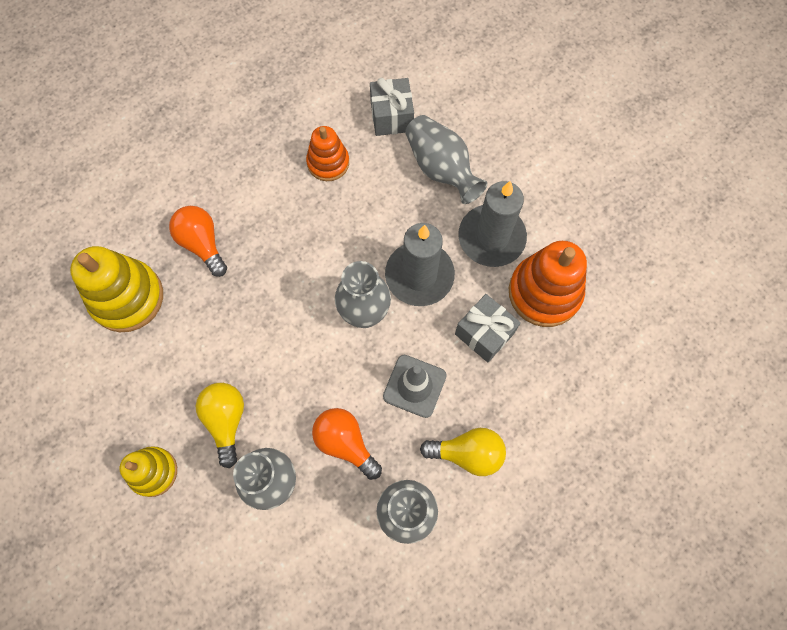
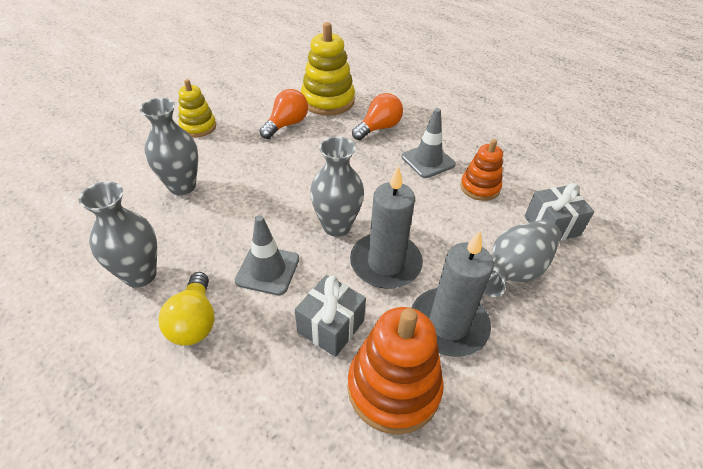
camera: 80 degrees right, 25 degrees down
yellow light bulb [196,383,244,468] -> none
orange light bulb [312,408,382,480] -> orange light bulb moved to [259,89,308,139]
none -> grey traffic cone [401,108,456,178]

